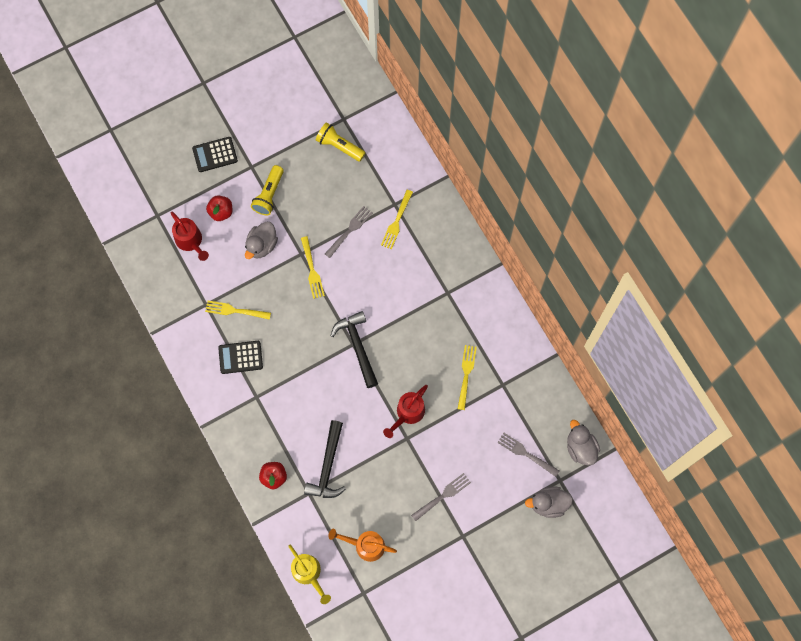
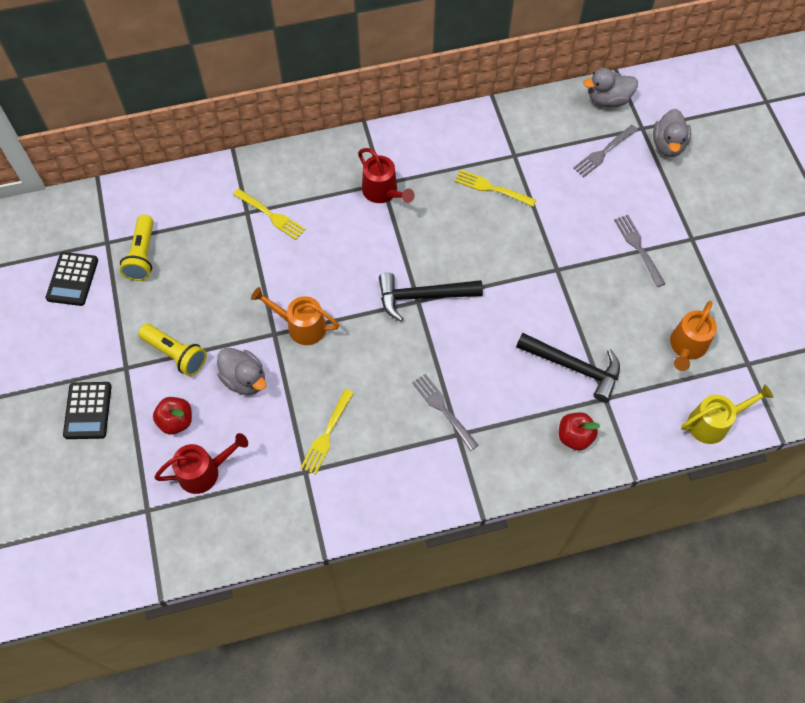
camera: 75 degrees left, 10 degrees down
black calculator [218,341,263,374] -> black calculator moved to [46,252,98,306]
yellow fork [301,236,325,299] -> orange watering can [251,287,339,345]
yellow flashlight [316,122,365,162] -> yellow flashlight turned 45 degrees counterclockwise [120,215,154,281]
grey fork [325,206,373,258] -> grey fork moved to [412,374,478,451]
red watering can [383,385,428,438] -> red watering can moved to [358,148,415,203]

